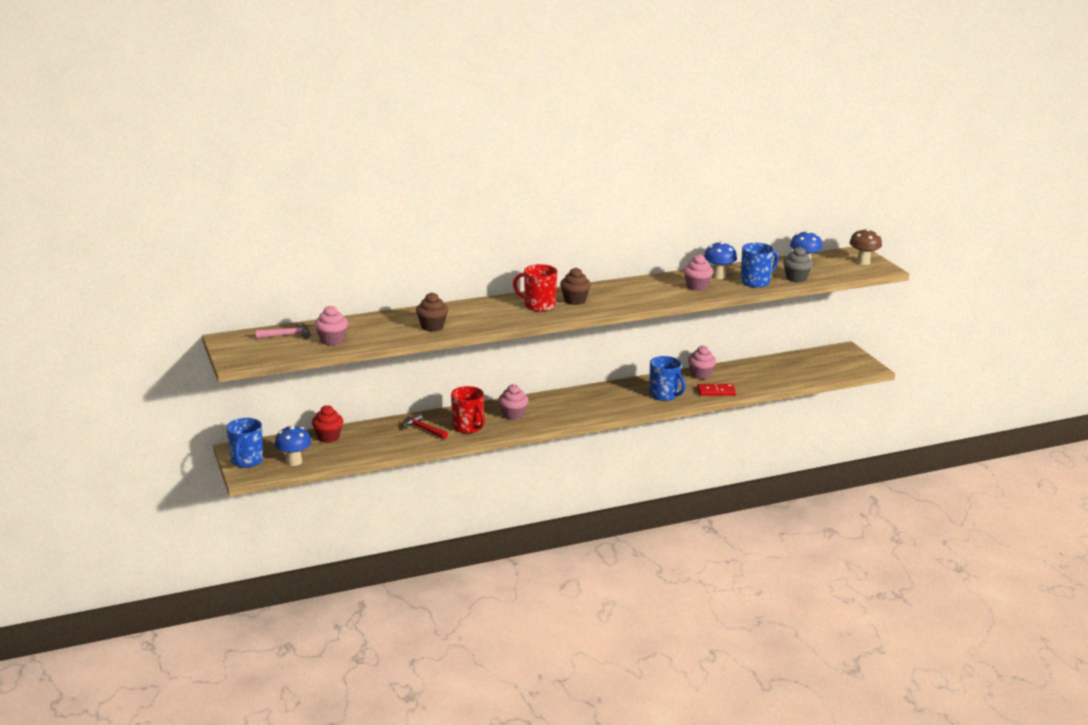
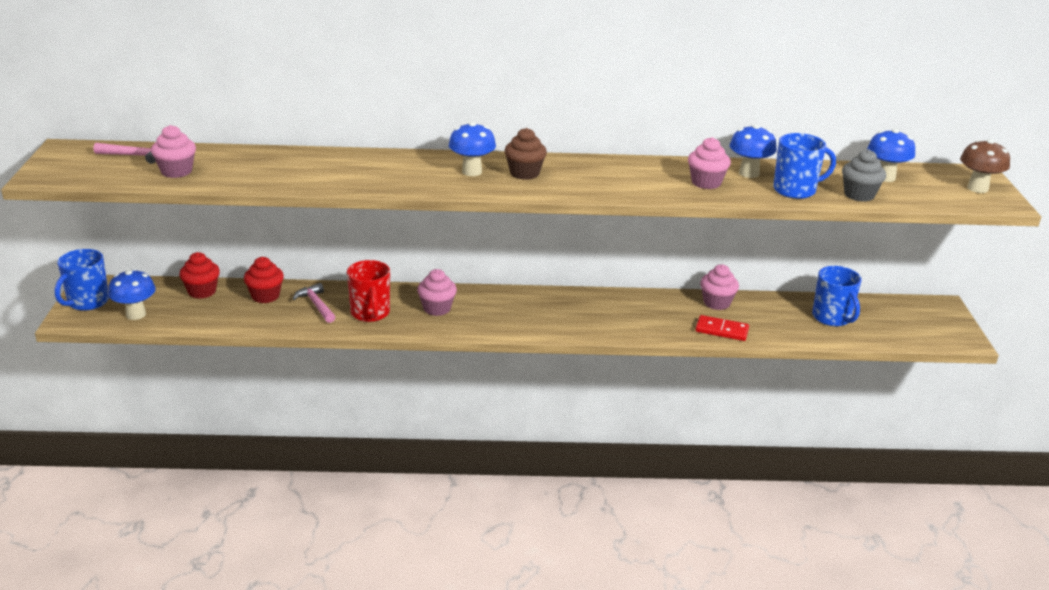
camera: 20 degrees right, 5 degrees up
red hammer [404,413,448,439] -> pink hammer [292,283,335,323]
brown cupcake [416,292,448,332] -> none
red mug [513,264,557,311] -> blue mushroom [449,122,496,176]
blue mug [649,356,686,401] -> blue mug moved to [812,266,862,326]
none -> red cupcake [244,257,284,303]

